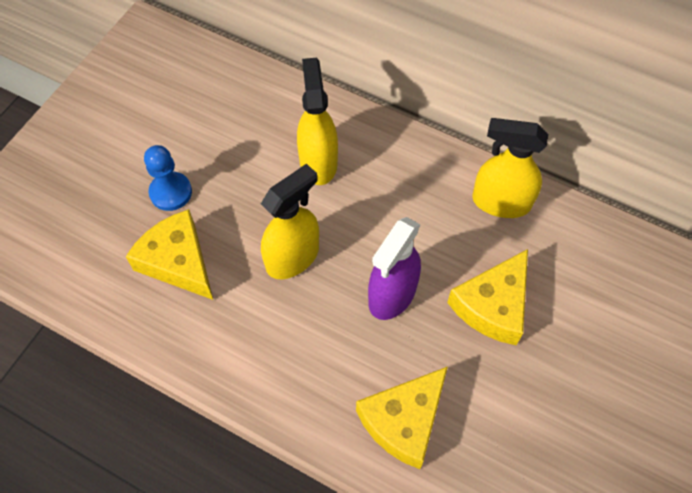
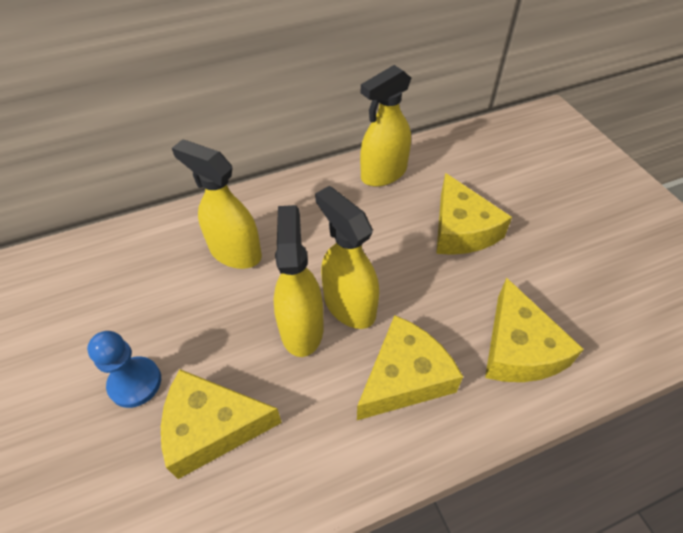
camera: 50 degrees left, 10 degrees down
purple spray bottle [368,217,421,320] -> none
none -> yellow spray bottle [315,186,379,329]
none -> yellow cheese [357,315,463,420]

